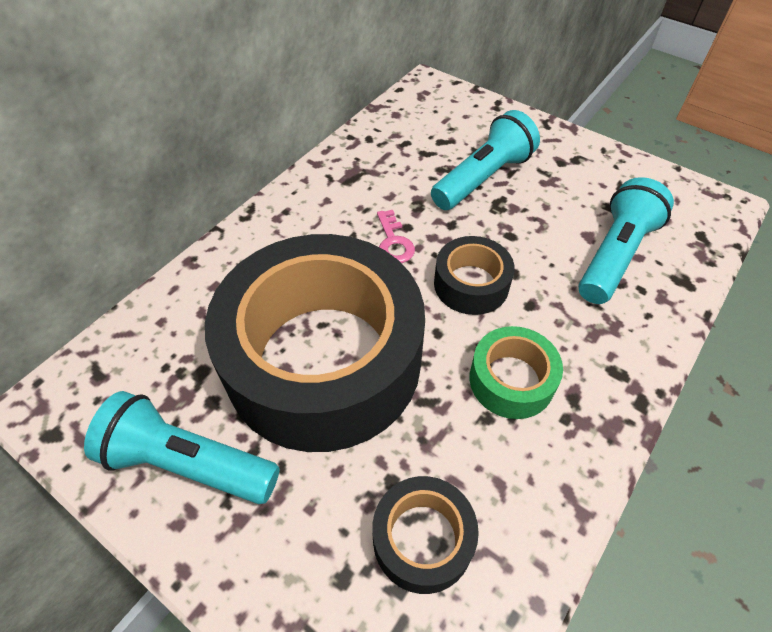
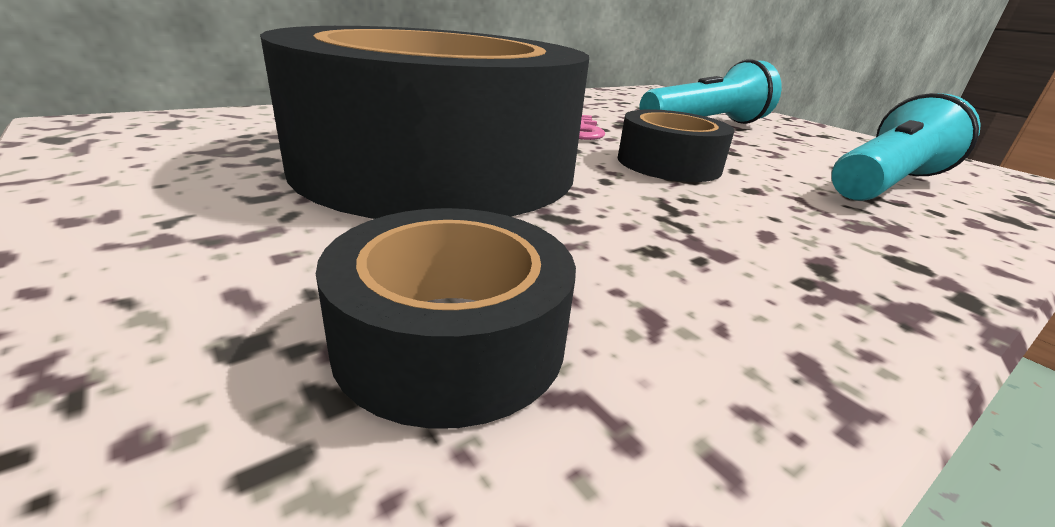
camera: 15 degrees right, 25 degrees down
turquoise flashlight [84,391,280,504] -> none
green tape [470,326,563,419] -> none

